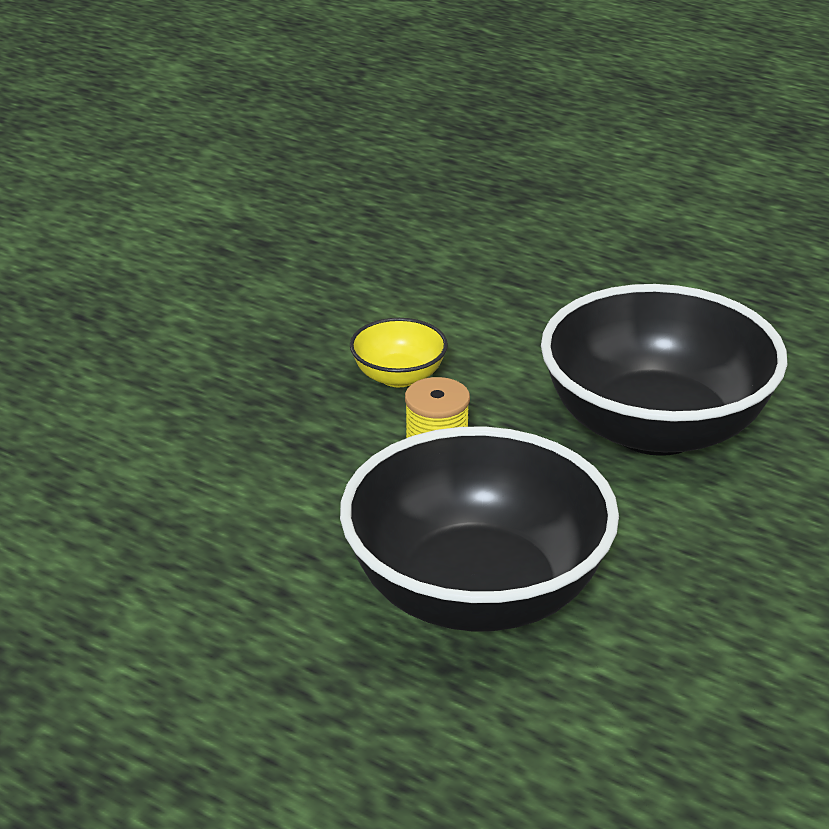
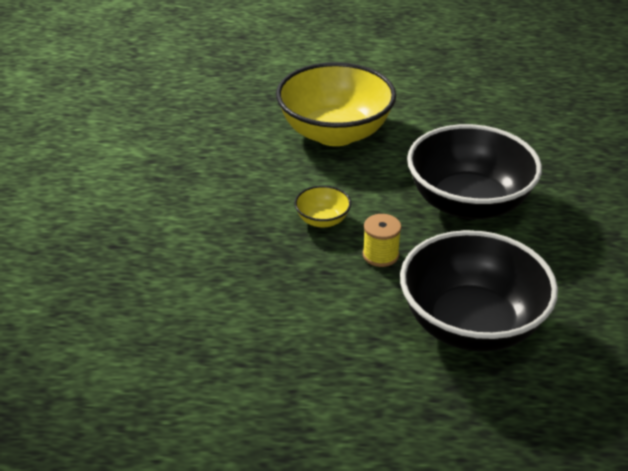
camera: 30 degrees left, 5 degrees up
none -> yellow bowl [276,62,396,146]

